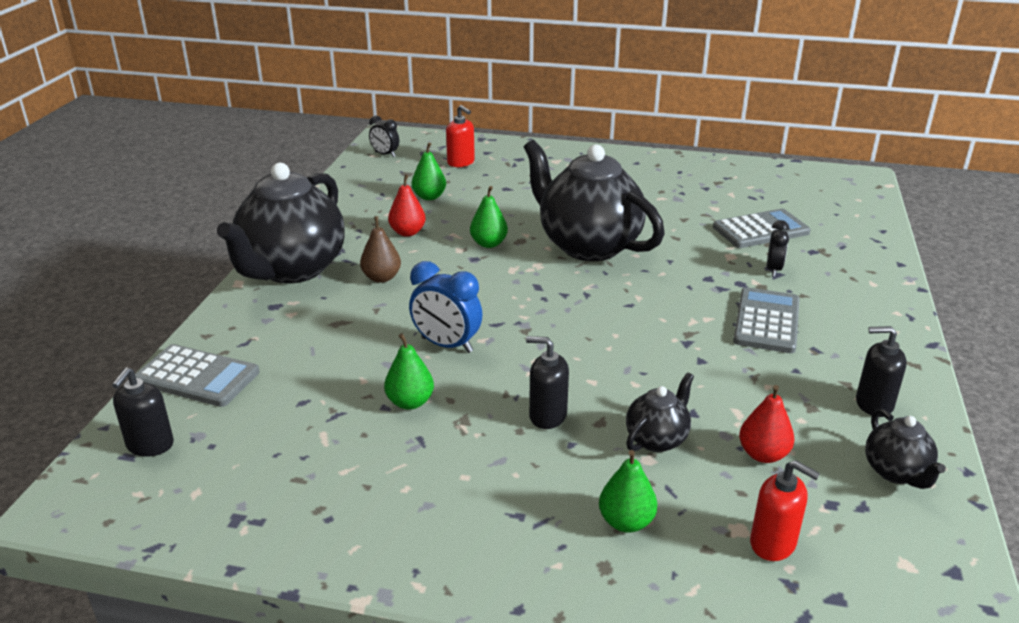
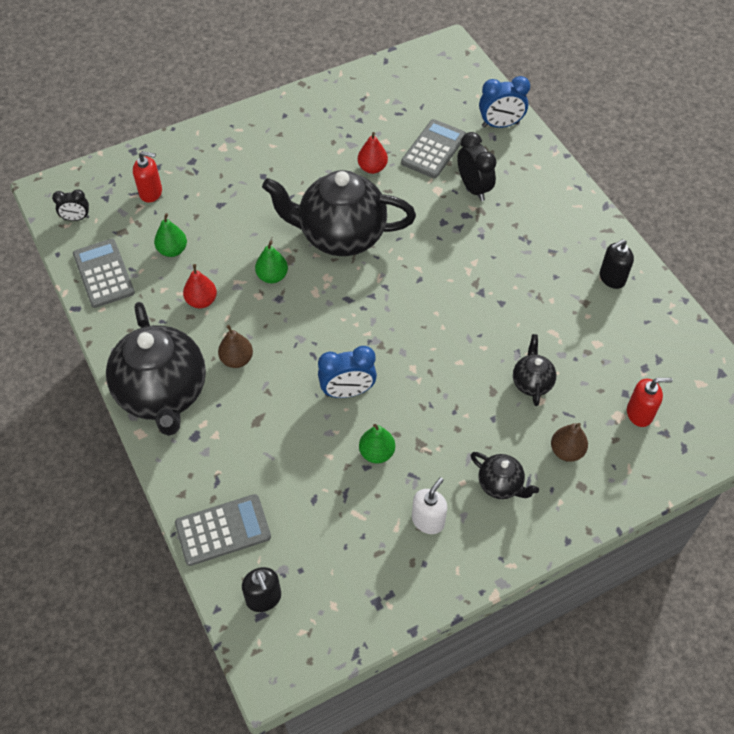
camera: 40 degrees left, 25 degrees up
black soap dispenser [526,336,569,429] -> none
green pear [599,450,657,533] -> brown pear [551,423,588,462]
grey calculator [733,287,800,353] -> grey calculator moved to [73,239,135,308]
red pear [739,385,794,463] -> red pear moved to [358,132,388,174]
black clock [767,220,789,277] -> black clock [457,132,497,201], size x1.60
black teapot [865,408,946,489] -> black teapot moved to [471,452,539,499]
none -> white soap dispenser [412,477,448,534]
none -> blue clock [479,76,530,128]

